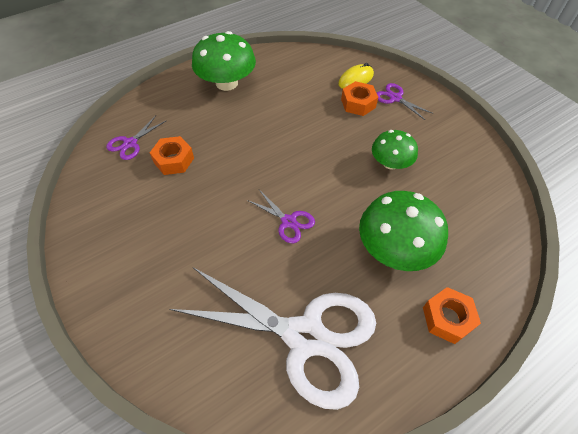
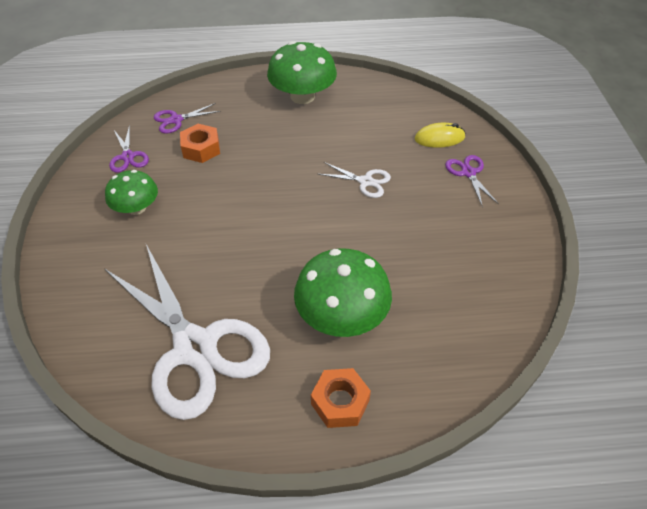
camera: 30 degrees right, 5 degrees down
purple scissors [247,190,315,243] -> purple scissors moved to [109,125,149,173]
orange nut [341,81,378,116] -> none
green mushroom [372,130,418,170] -> green mushroom moved to [105,170,158,215]
none -> white scissors [318,162,391,198]

